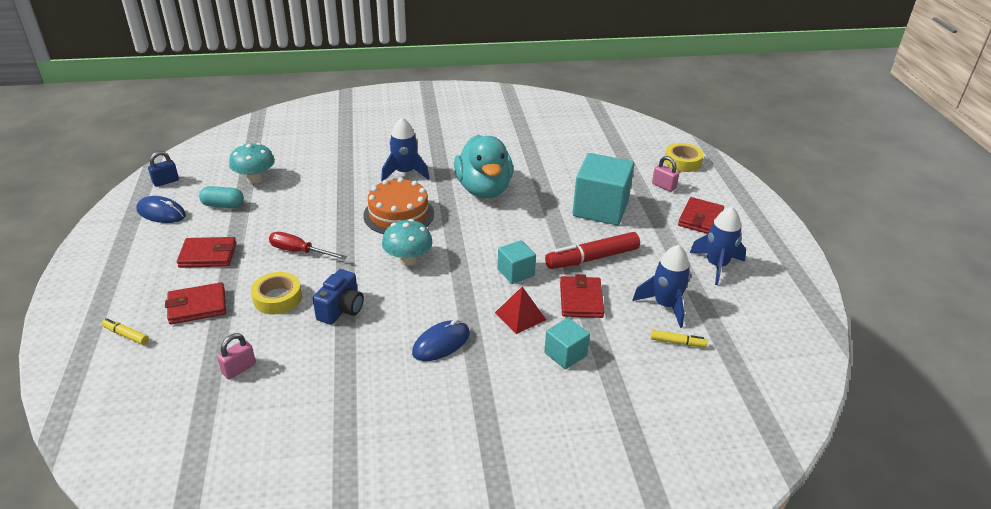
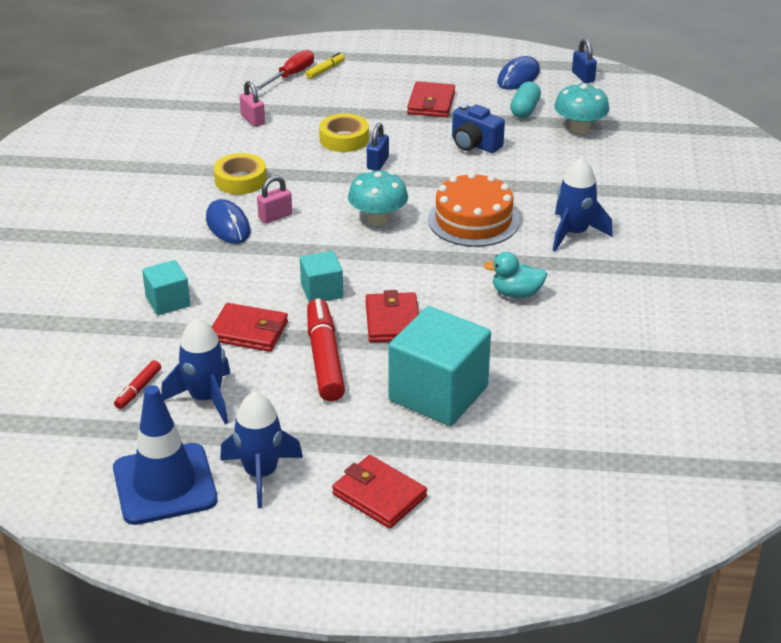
camera: 105 degrees right, 0 degrees up
red wallet [165,282,226,324] -> red wallet moved to [366,290,419,342]
red screwdriver [269,232,347,260] -> red screwdriver moved to [256,50,314,91]
blue camera [313,269,364,325] -> blue camera moved to [452,104,505,153]
turquoise duck [454,135,513,198] -> turquoise duck [484,252,547,298], size x0.48
red pyramid [495,287,546,334] -> none
yellow marker [651,330,707,347] -> red marker [114,360,161,409]
pink padlock [652,156,679,192] -> pink padlock moved to [257,175,292,223]
yellow tape [664,143,704,172] -> yellow tape moved to [214,153,267,195]
none -> blue traffic cone [113,385,218,525]
none -> blue padlock [367,123,389,171]

